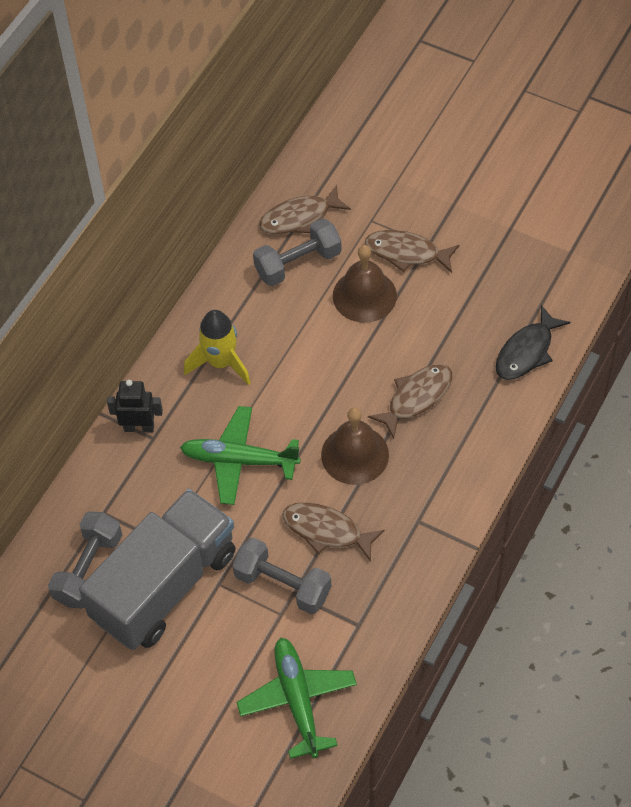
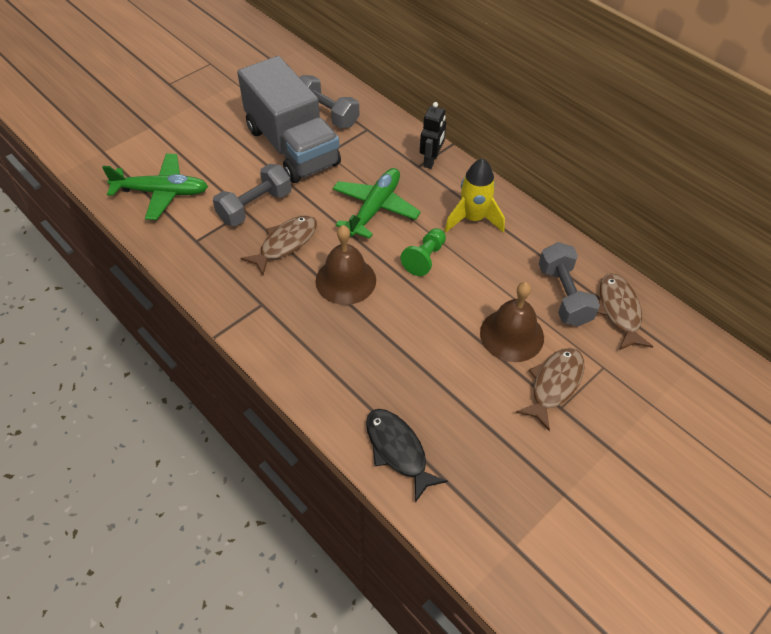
camera: 105 degrees right, 5 degrees down
brown fish [368,364,452,439] -> none
none -> green pawn [400,228,446,276]

